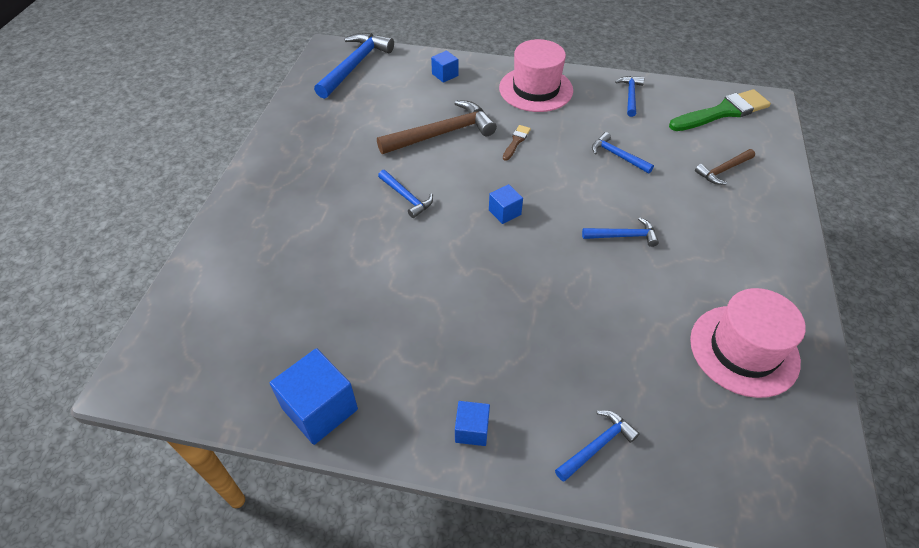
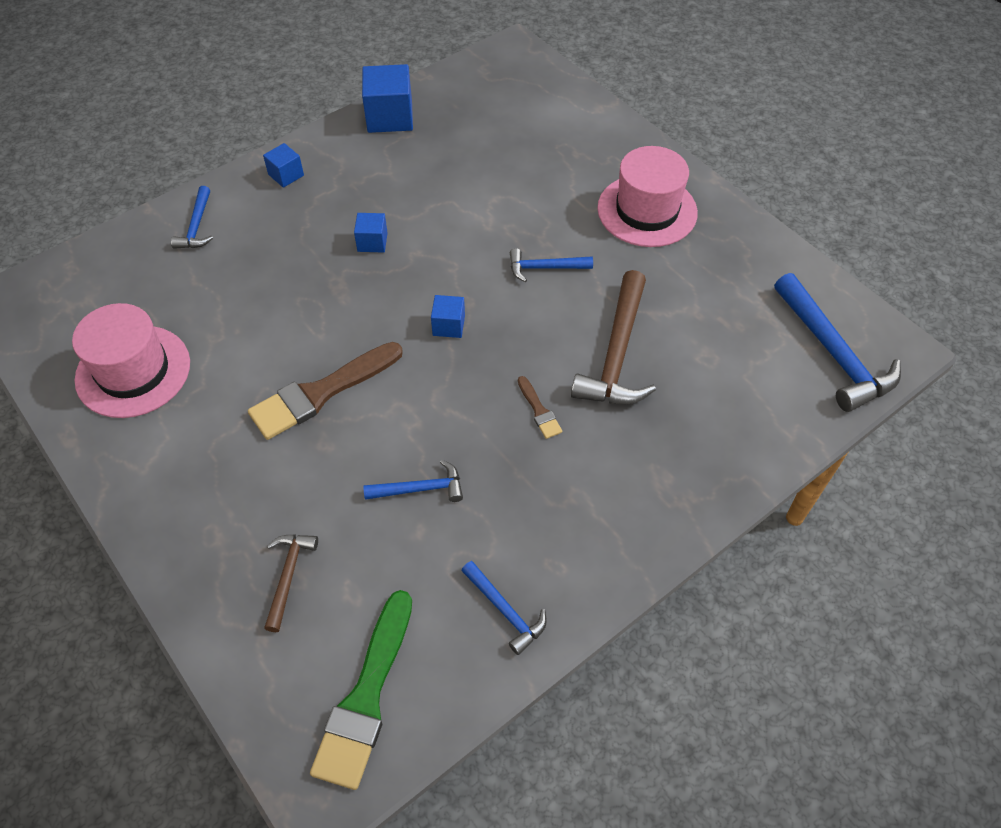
camera: 130 degrees right, 5 degrees up
blue cube [431,50,458,83] -> blue cube moved to [354,213,388,253]
pink hat [499,39,573,112] -> pink hat moved to [597,146,698,247]
blue hammer [582,217,659,247] -> brown brush [248,342,403,440]

